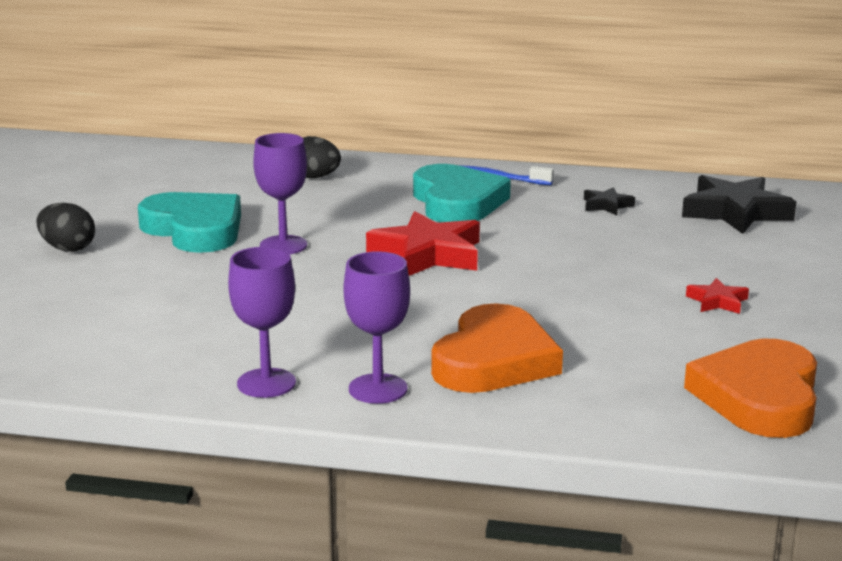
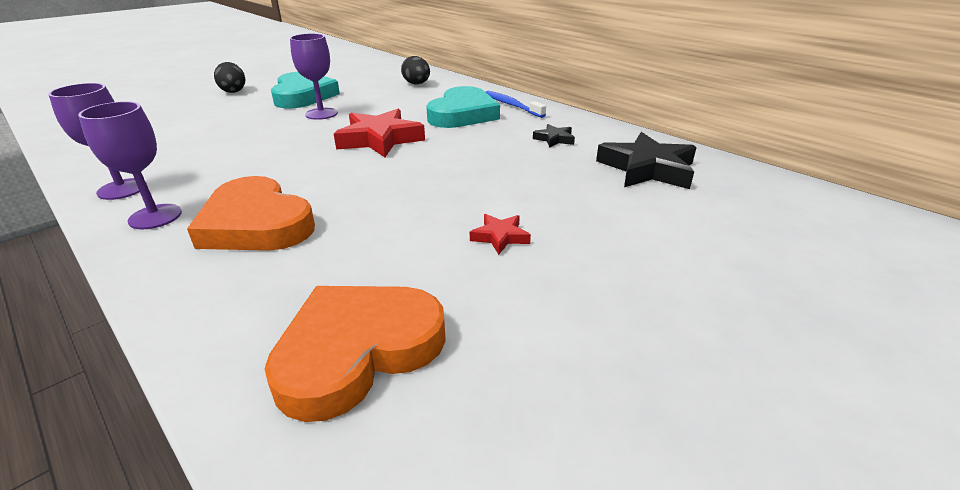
camera: 35 degrees right, 10 degrees up
orange heart [431,303,563,393] -> orange heart turned 75 degrees clockwise [187,176,315,251]

